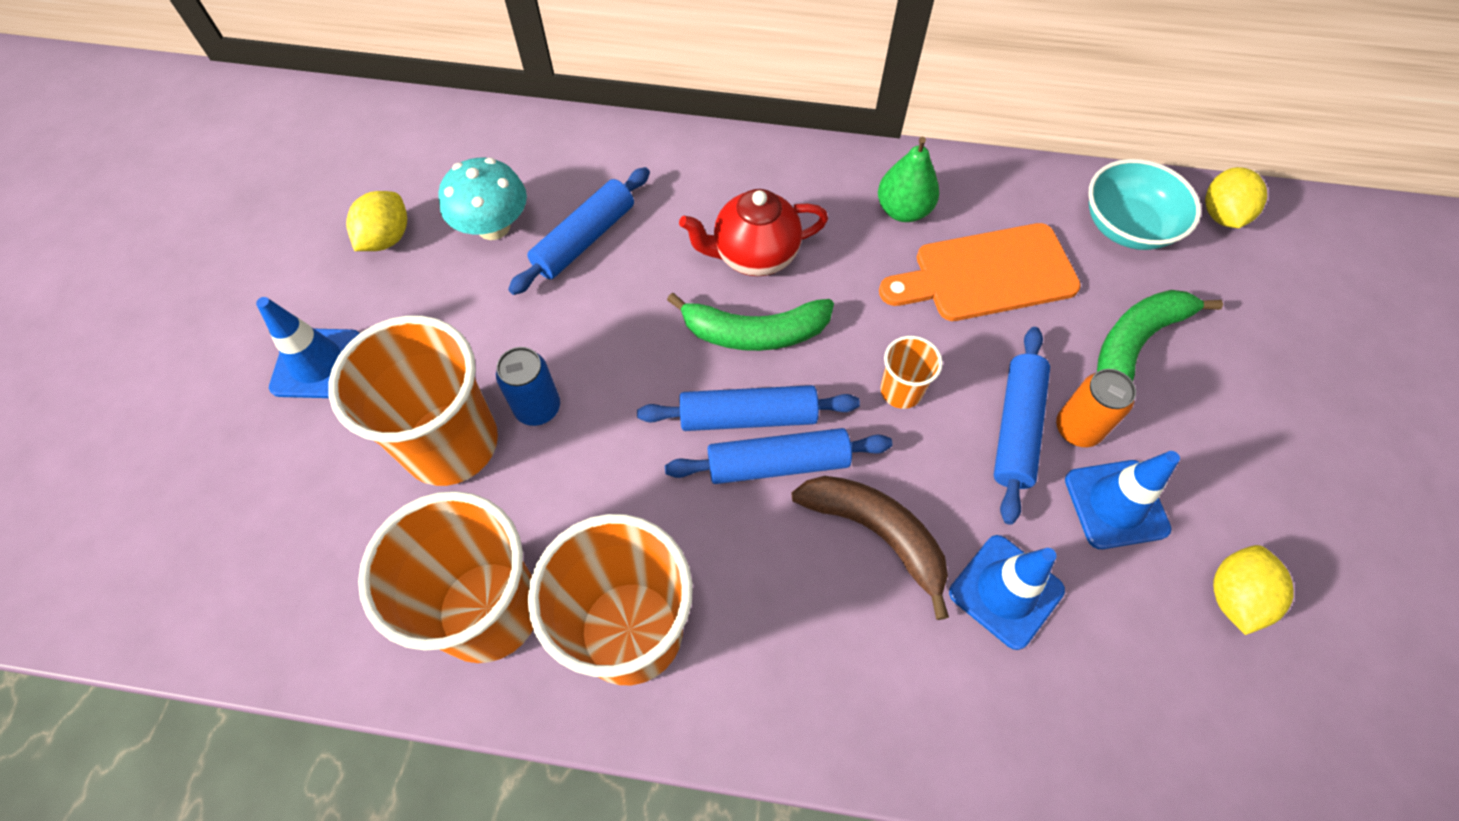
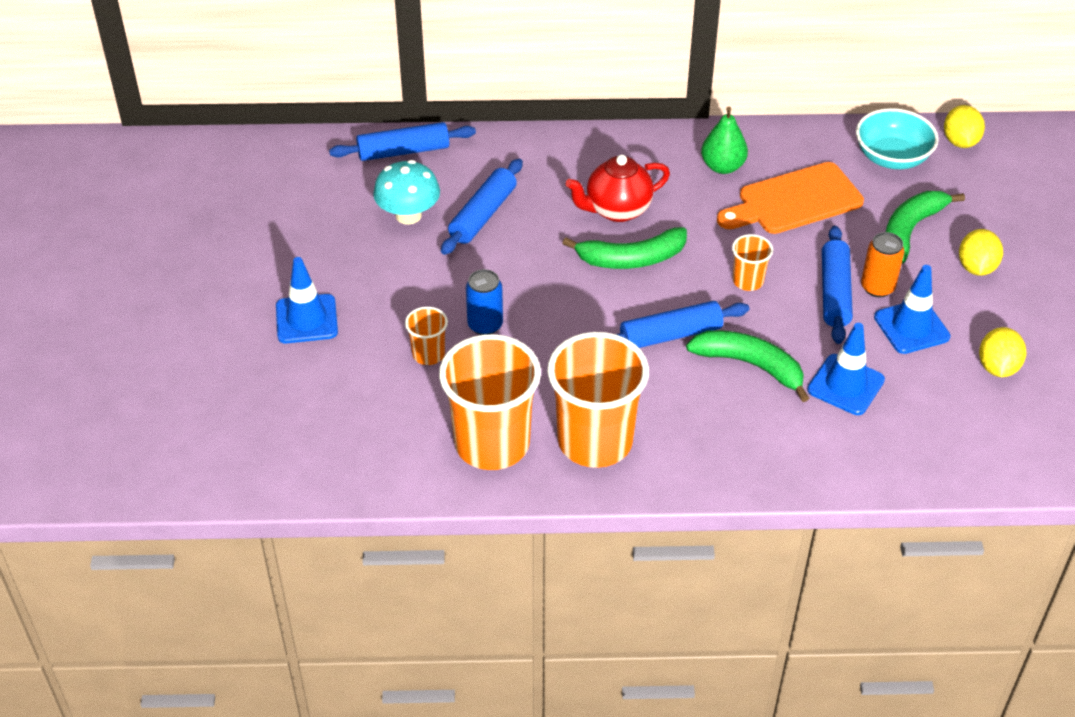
camera: 10 degrees left, 15 degrees down
orange cup [328,315,498,486] -> orange cup [405,307,448,365], size x0.46
yellow lemon [346,191,407,251] -> yellow lemon moved to [959,229,1003,276]
blue rolling pin [637,385,860,431] -> blue rolling pin moved to [329,122,476,161]
brown banana [791,476,949,620] -> green banana [686,330,809,402]

